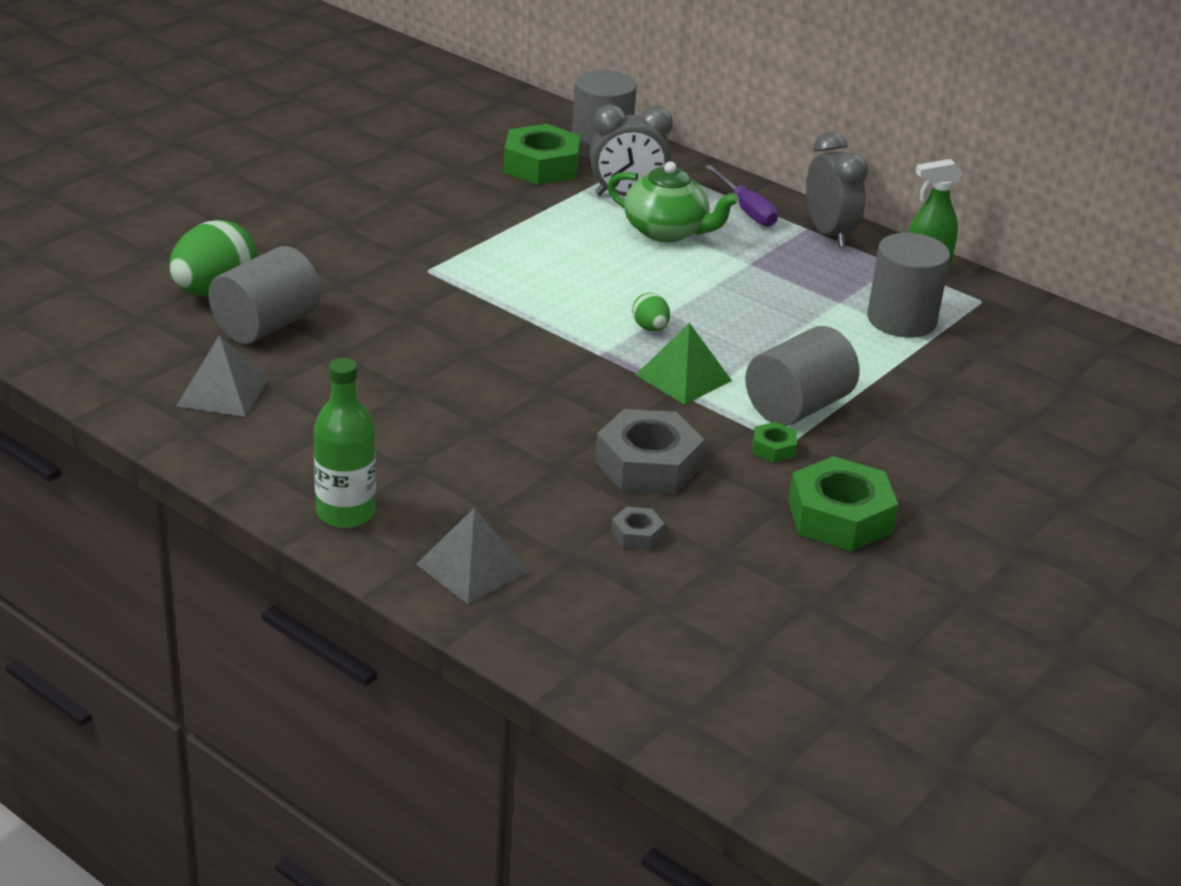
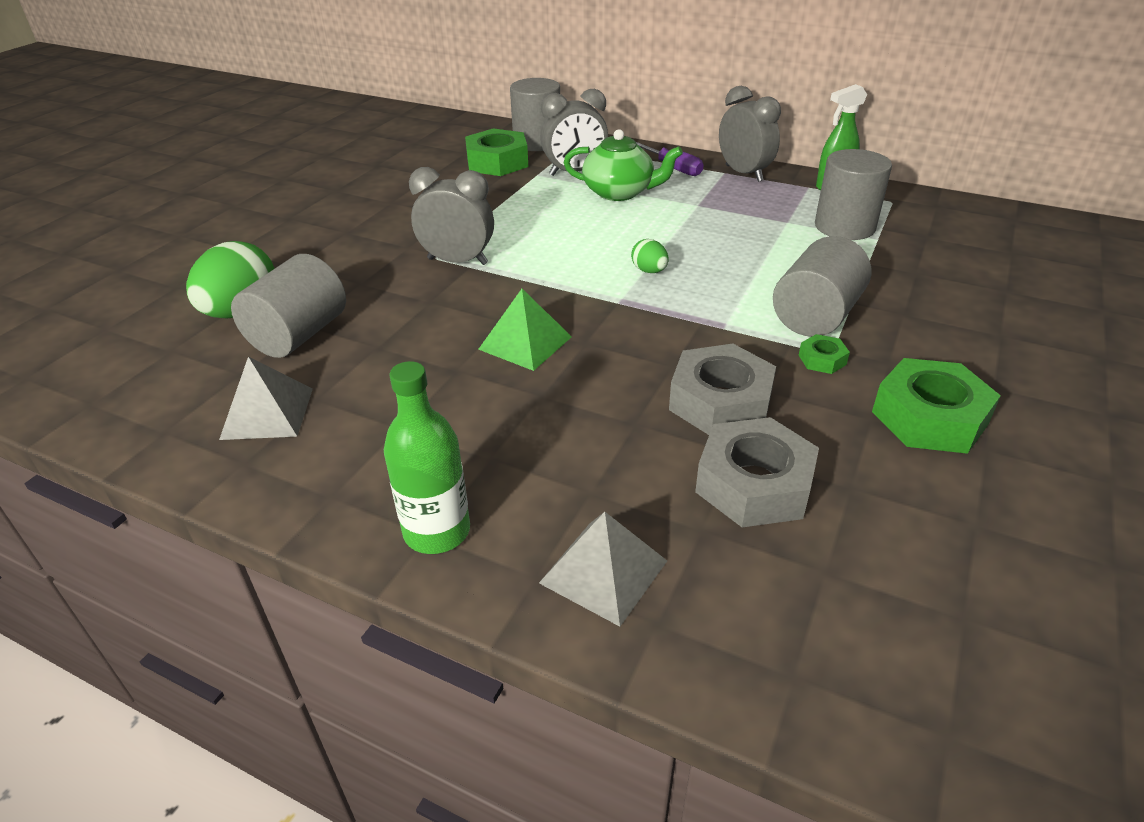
camera: 10 degrees left, 5 degrees up
grey nut [611,506,665,550] -> grey nut [695,417,819,527], size x2.15
green pyramid [636,323,732,405] -> green pyramid moved to [478,289,572,371]
none -> grey clock [409,167,494,265]

